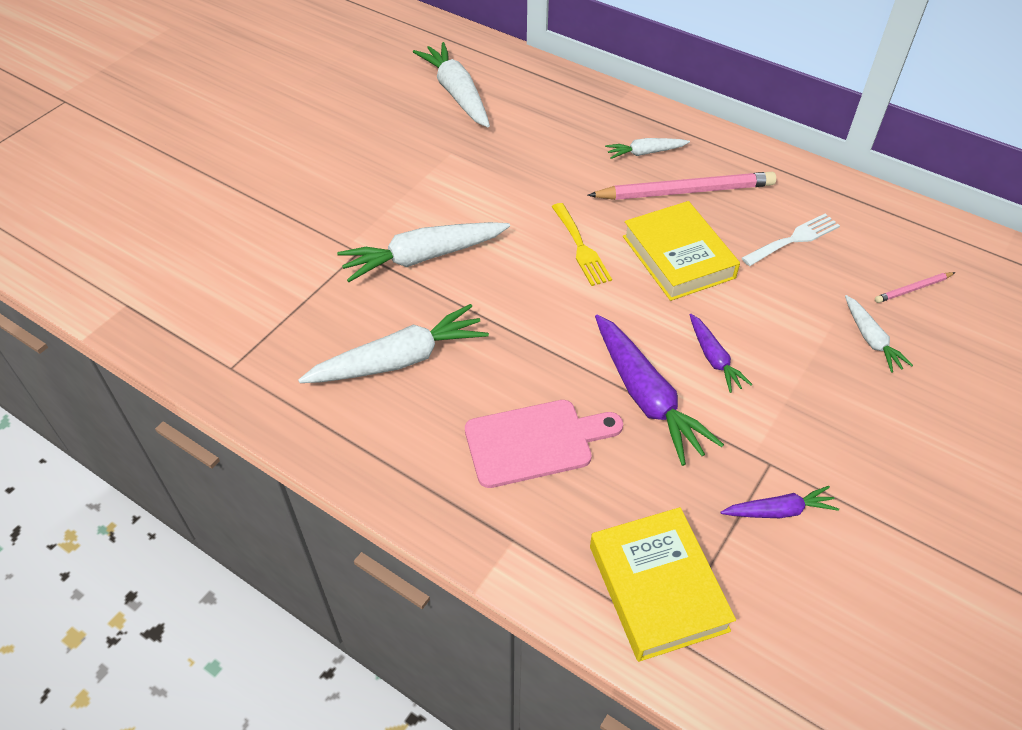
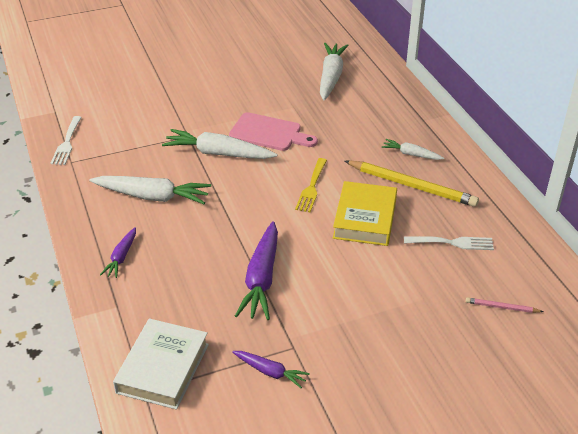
camera: 35 degrees right, 10 degrees down
pink cutting board [465,400,623,488] -> pink cutting board moved to [229,112,318,151]
pink pencil [587,172,776,200] -> yellow pencil [345,160,479,207]
yellow book [590,507,736,662] -> white book [113,318,209,410]
purple carrot [689,314,753,393] -> purple carrot moved to [100,227,136,278]
white carrot [845,295,913,373] -> none
none -> white fork [51,116,82,165]

